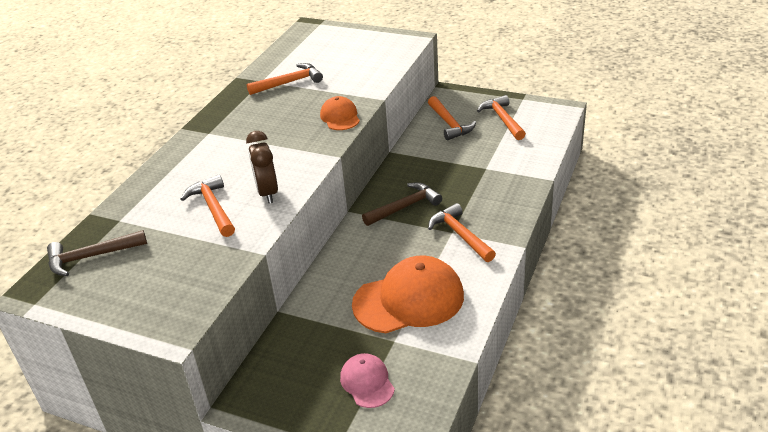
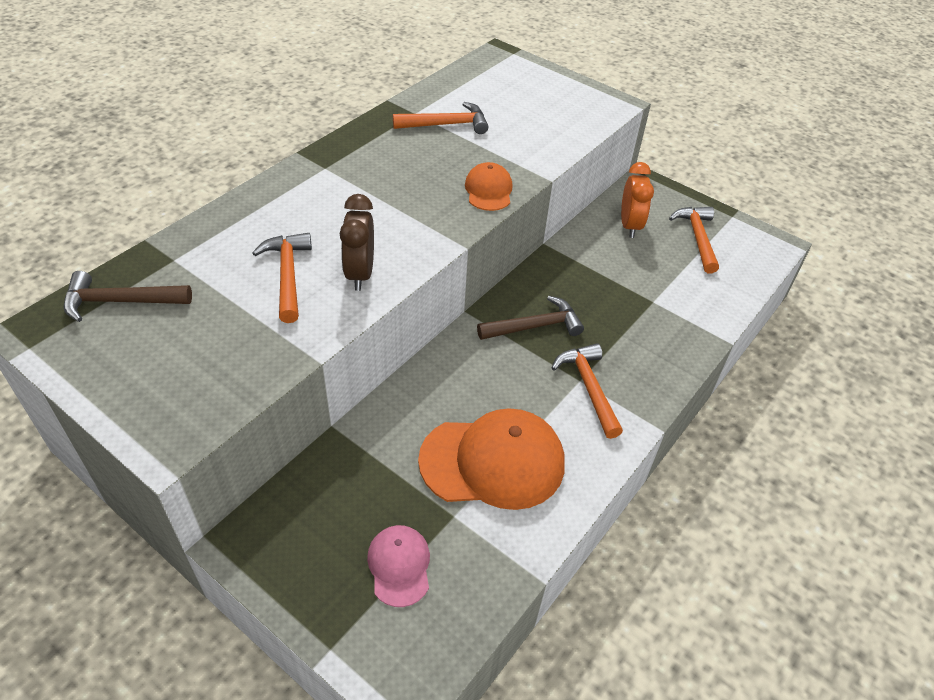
camera: 10 degrees right, 10 degrees up
orange hammer [428,96,476,140] -> orange clock [621,162,654,238]

